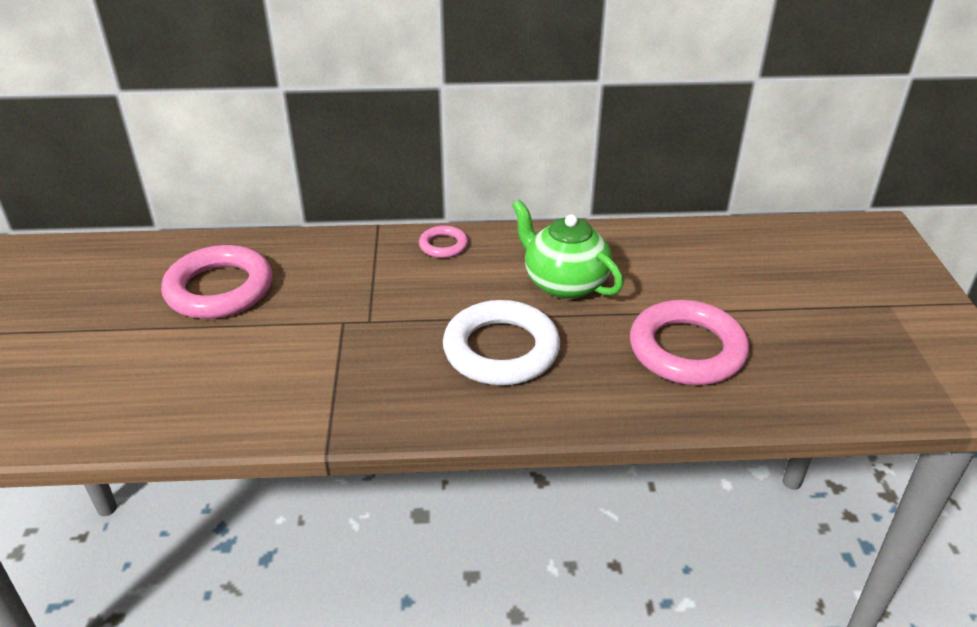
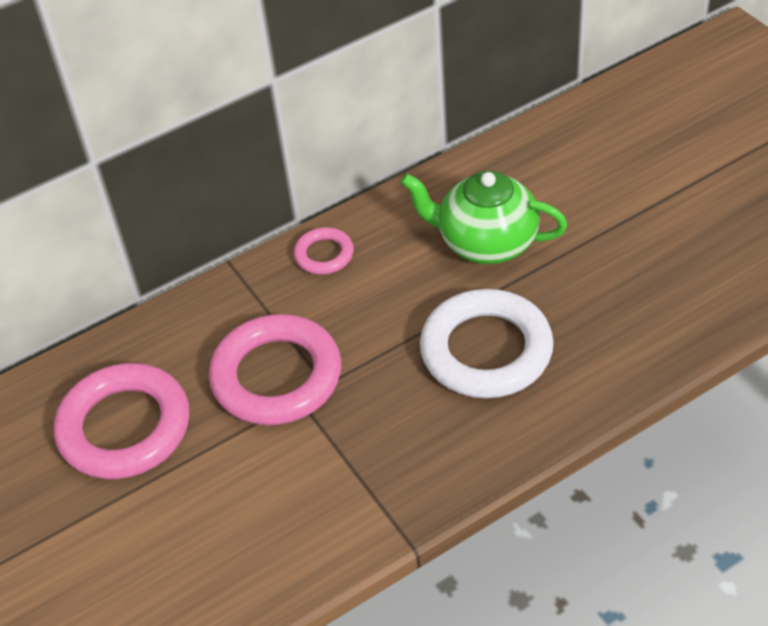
camera: 25 degrees left, 10 degrees up
pink ring [630,300,749,385] -> pink ring moved to [209,314,341,425]

